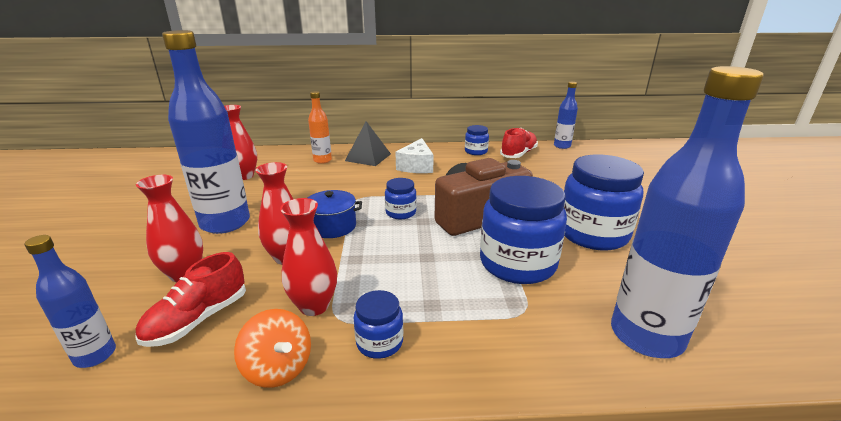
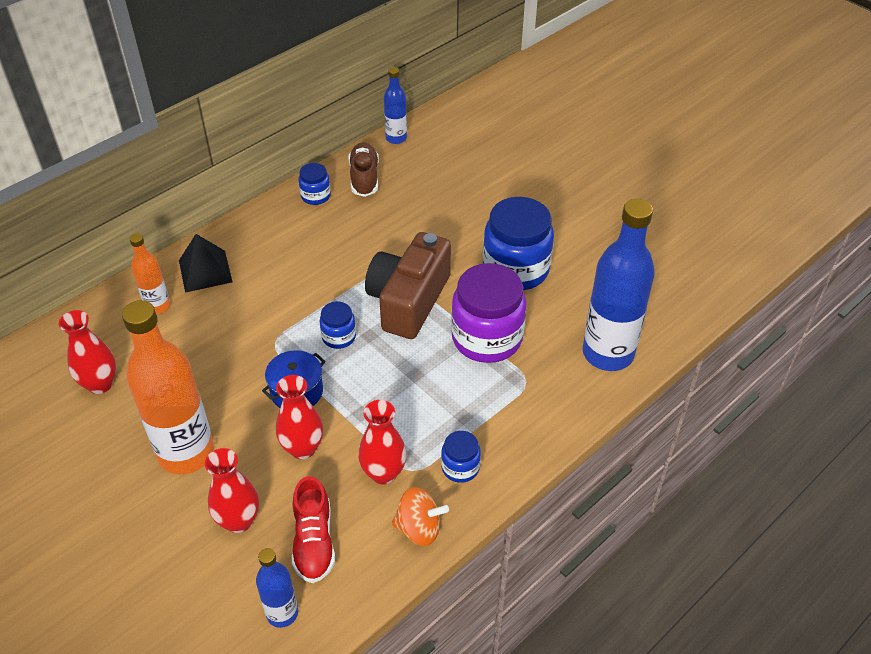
camera: 40 degrees left, 20 degrees up
blue bottle [162,30,250,234] -> orange bottle [122,300,214,474]
white cheese [395,138,434,173] -> none
blue jar [480,176,567,284] -> purple jar [451,263,526,363]
red shoe [500,128,538,158] -> brown shoe [348,142,379,197]

